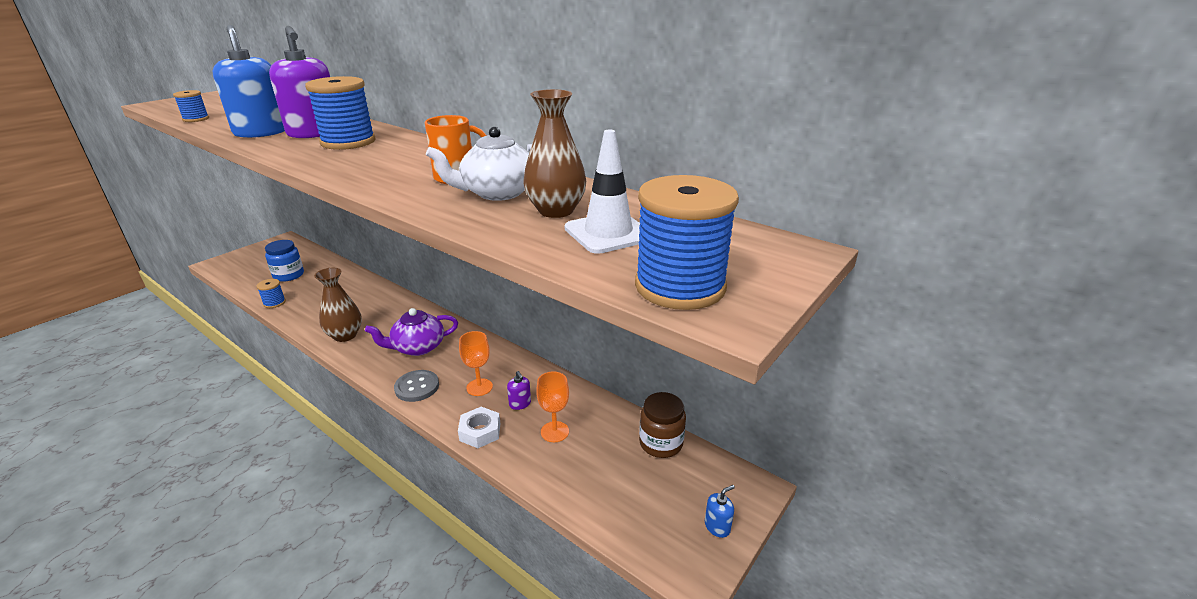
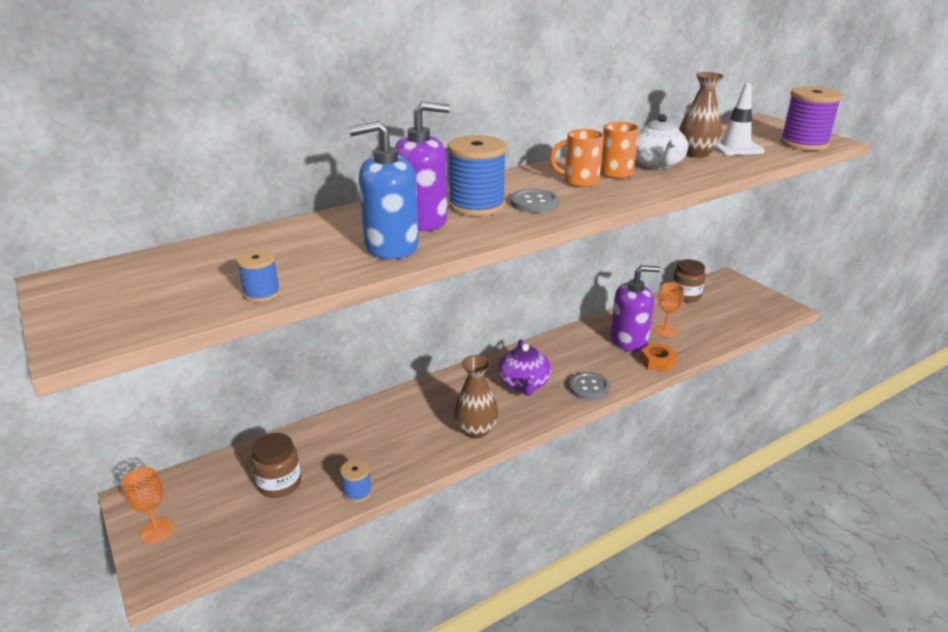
camera: 70 degrees left, 0 degrees up
blue jar [265,240,304,282] -> brown jar [251,433,301,498]
white nut [458,407,500,448] -> orange nut [640,343,678,372]
orange goblet [459,331,493,396] -> orange goblet moved to [122,467,174,543]
purple soap dispenser [507,371,531,410] -> purple soap dispenser [610,265,660,352], size x2.40
blue spool [635,175,739,310] -> purple spool [780,86,843,151]
blue soap dispenser [705,485,735,538] -> none
none -> grey button [510,189,559,213]
none -> orange mug [550,129,604,188]

